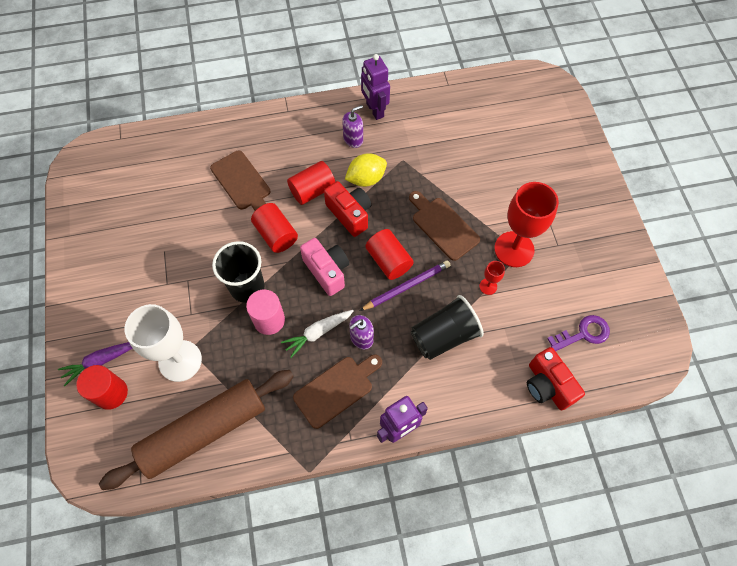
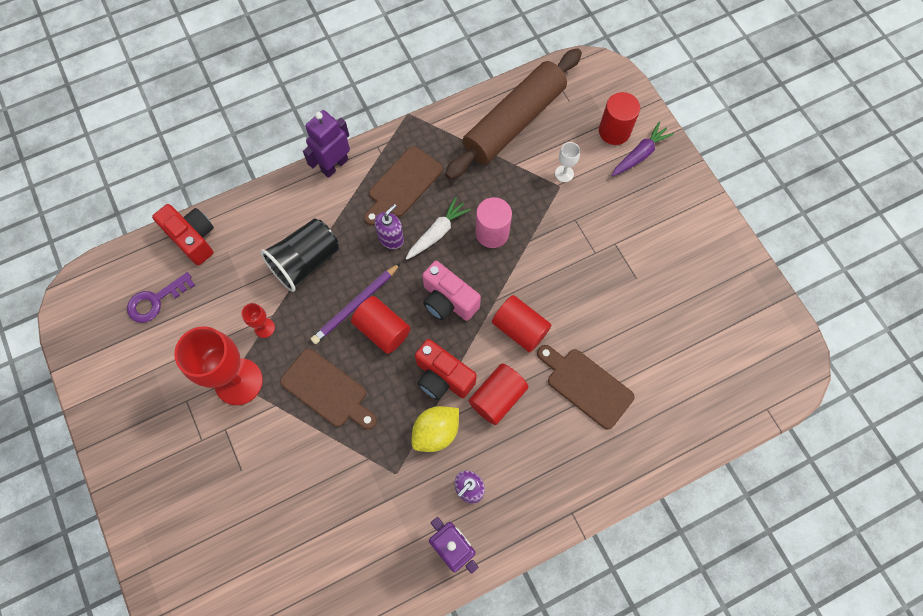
camera: 165 degrees right, 5 degrees up
white goblet [124,304,202,382] -> white goblet [555,142,580,182], size x0.44
black cup [212,241,265,303] -> none

